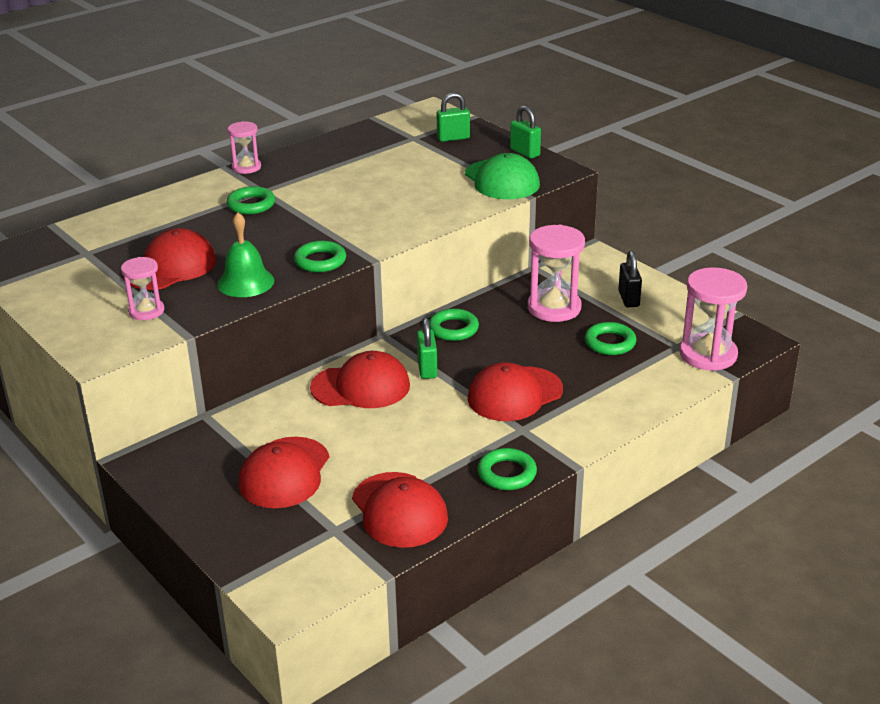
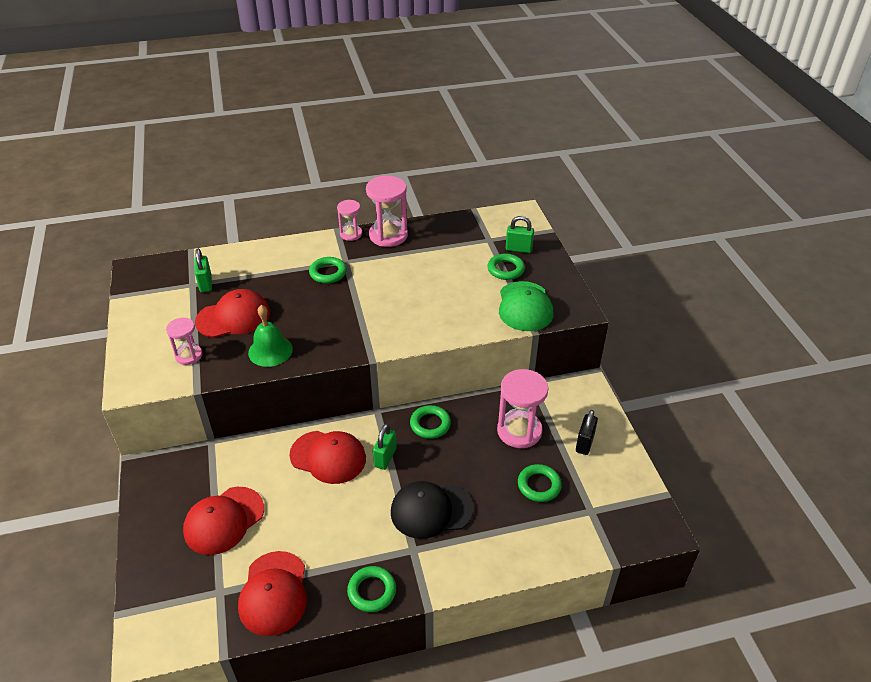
camera: 25 degrees right, 10 degrees up
green ring [294,241,346,272] -> green ring moved to [487,253,525,280]
red cap [468,362,563,421] -> black cap [391,481,473,539]
green padlock [510,106,541,159] -> green padlock moved to [195,248,212,292]
pink hourglass [680,267,747,371] -> pink hourglass moved to [366,176,408,247]

